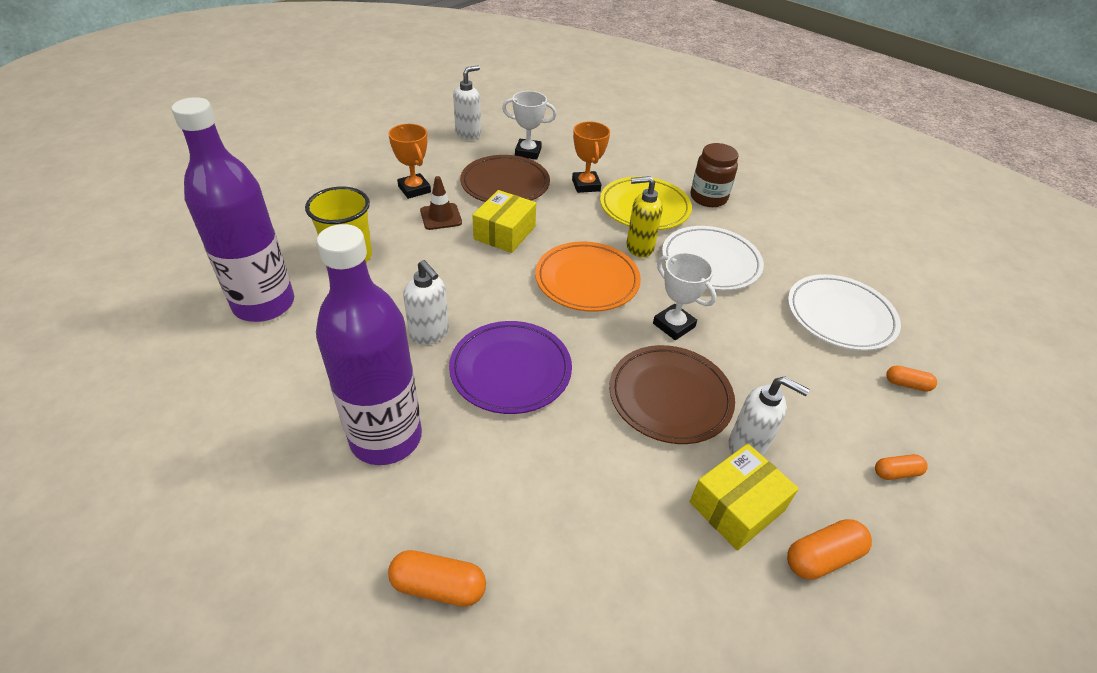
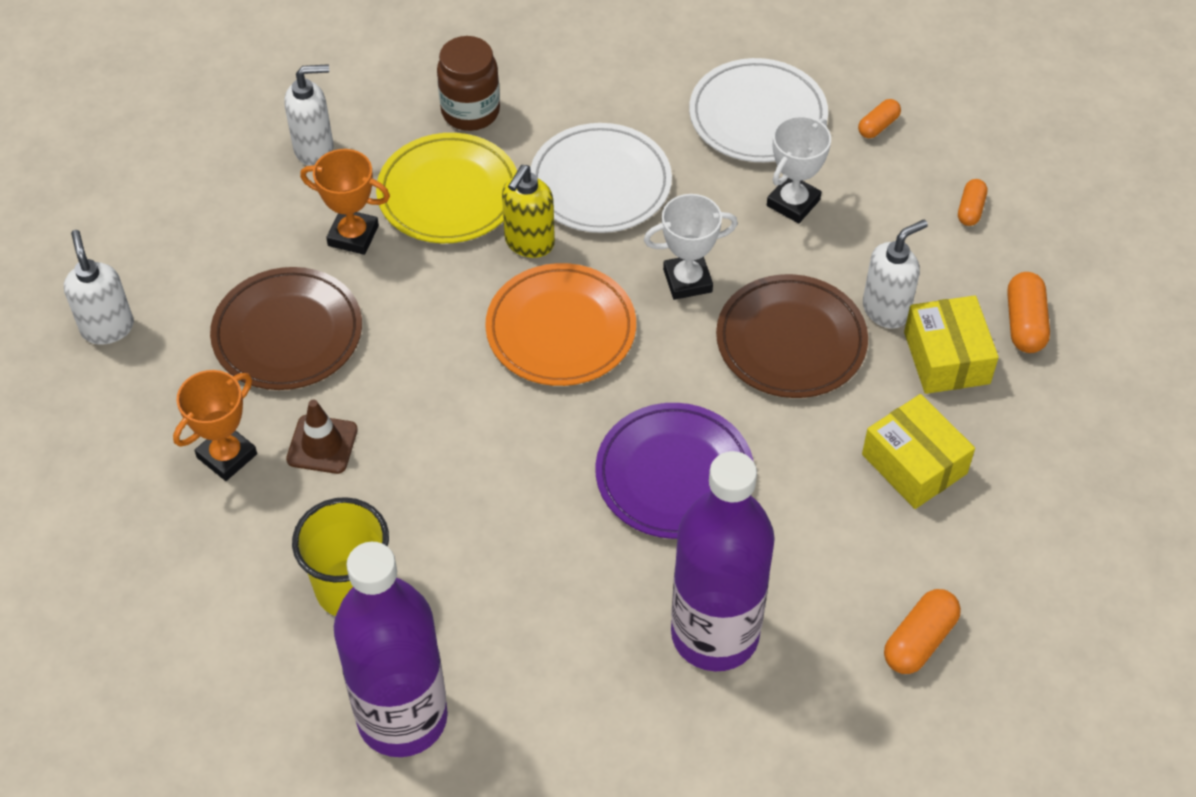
camera: 60 degrees left, 10 degrees up
orange trophy [388,124,431,199] -> orange trophy turned 45 degrees counterclockwise [173,370,257,481]
white soap dispenser [403,260,449,345] -> white soap dispenser moved to [284,64,334,166]
yellow box [472,190,536,253] -> yellow box moved to [862,394,975,509]
white trophy [502,91,557,160] -> white trophy moved to [767,116,831,223]

